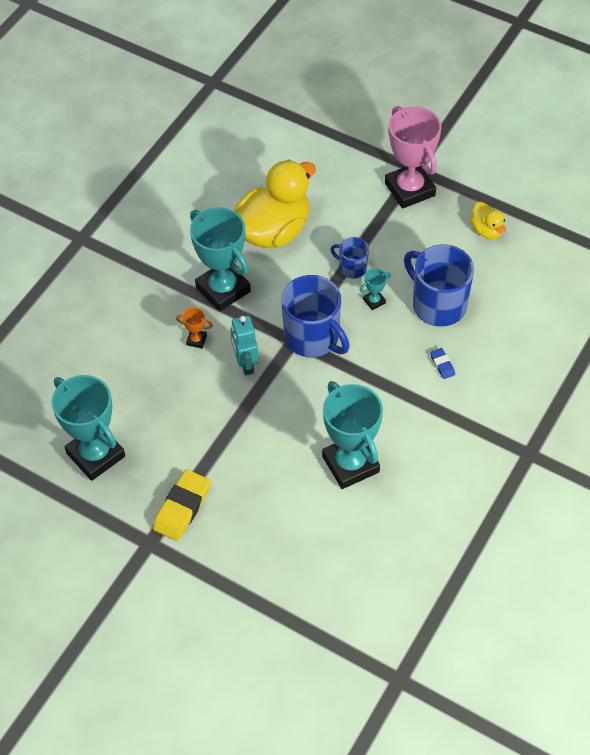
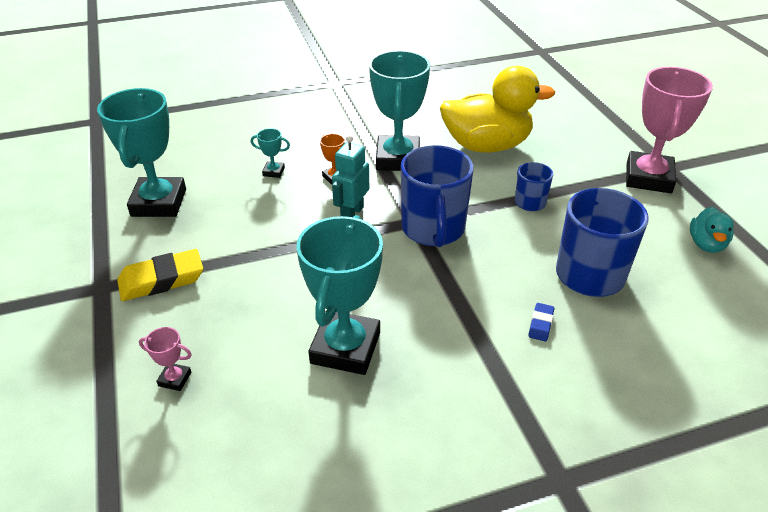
camera: 40 degrees right, 15 degrees down
turquoise trophy [360,268,391,310] -> turquoise trophy moved to [251,128,290,178]
yellow duck [470,202,506,239] -> turquoise duck [690,207,734,253]
none -> pink trophy [139,327,192,391]

